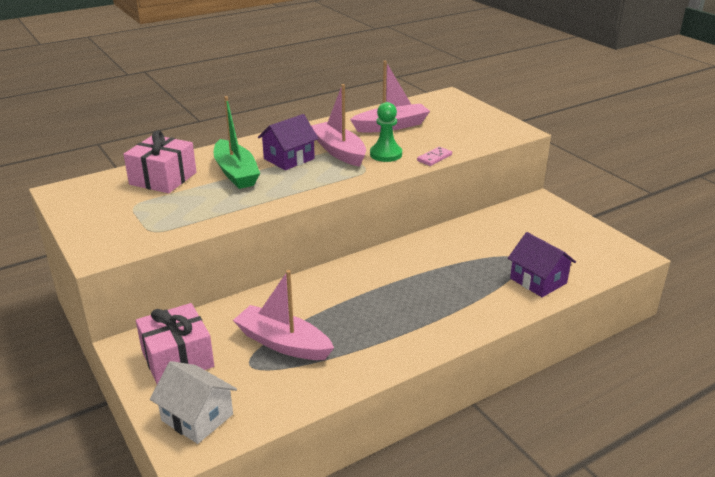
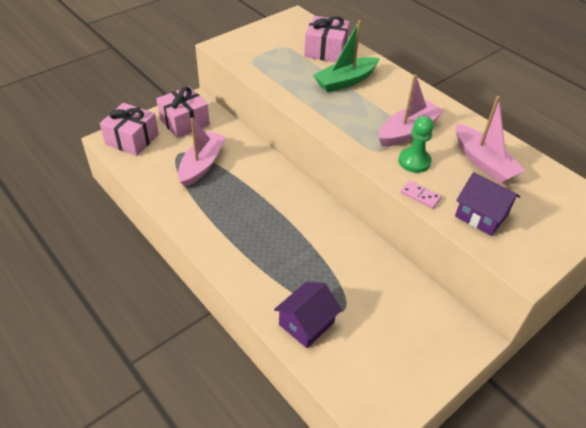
camera: 80 degrees right, 15 degrees up
white house [150,361,237,444] -> pink gift [100,103,159,156]
purple house [258,114,319,170] -> purple house moved to [455,172,520,236]

